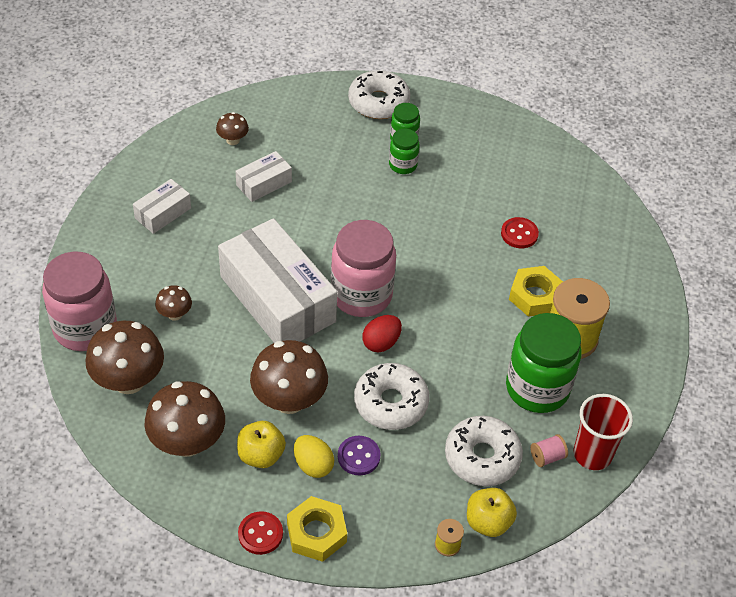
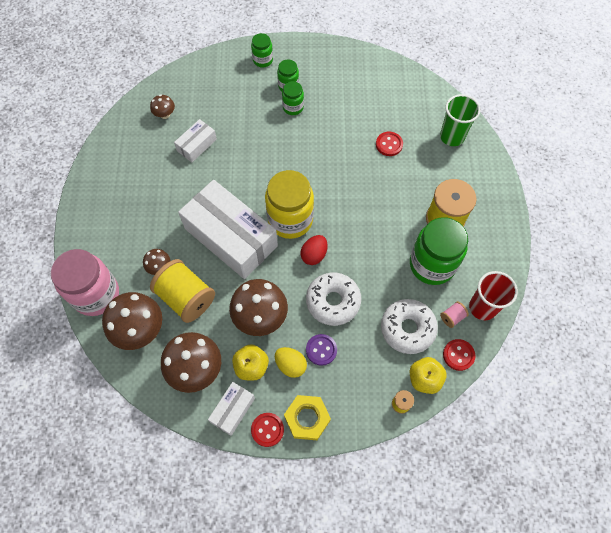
camera: 10 degrees left, 15 degrees up
white box [133,179,191,234] -> white box moved to [208,382,255,436]
pink jar [331,220,396,317] -> yellow jar [265,170,314,239]
white donut [348,70,410,119] -> green jar [251,33,273,67]
yellow nut [509,266,563,317] -> none
none -> yellow spool [150,259,215,323]
none -> green cup [440,94,480,146]
none -> red button [443,339,475,371]

